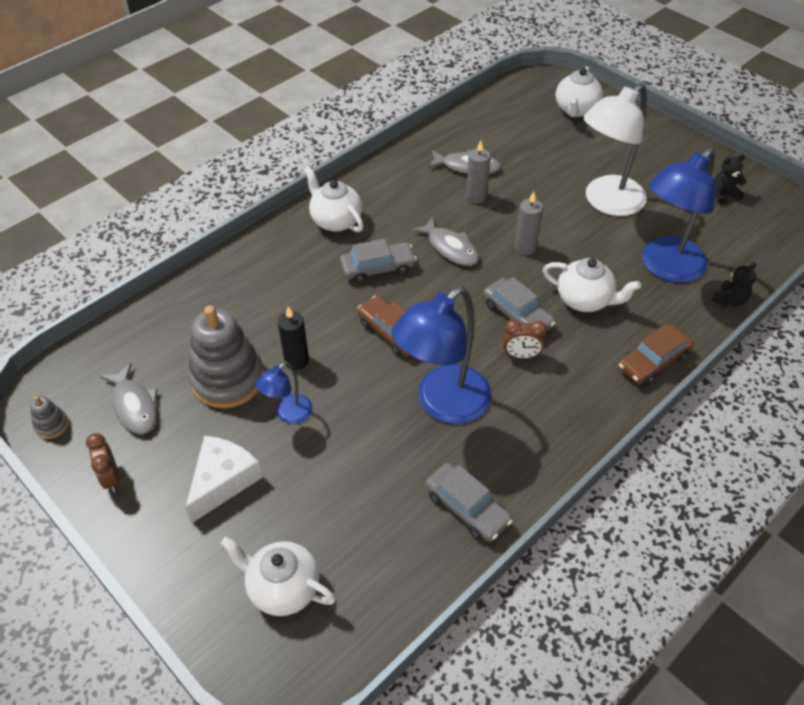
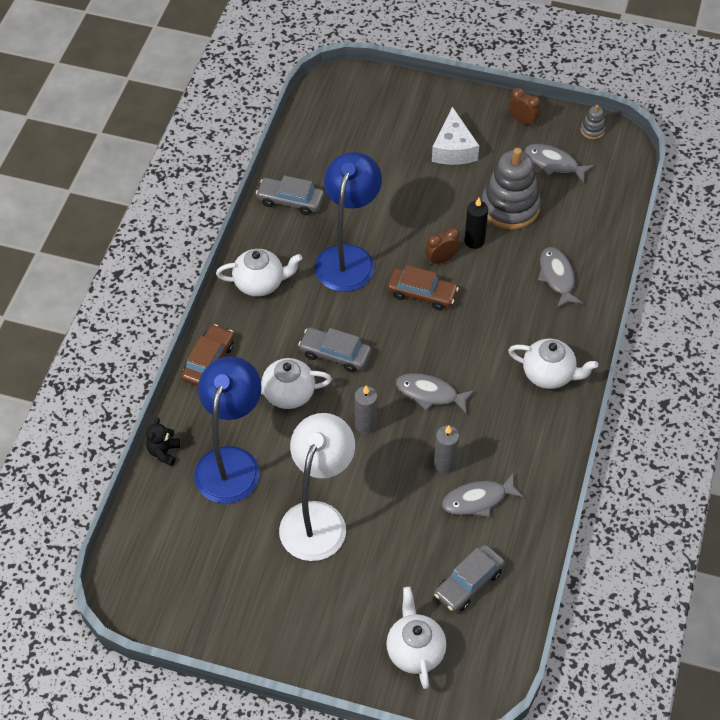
camera: 150 degrees right, 5 degrees up
white teapot [220,537,336,616] -> white teapot moved to [216,249,302,297]
blue lamp [256,361,312,424] -> none
grey car [340,239,417,283] -> grey car moved to [434,545,505,612]
brown clock [503,319,547,359] -> brown clock moved to [425,227,460,265]
black teddy bear [714,154,747,204] -> none
none -> grey fish [538,247,583,309]

